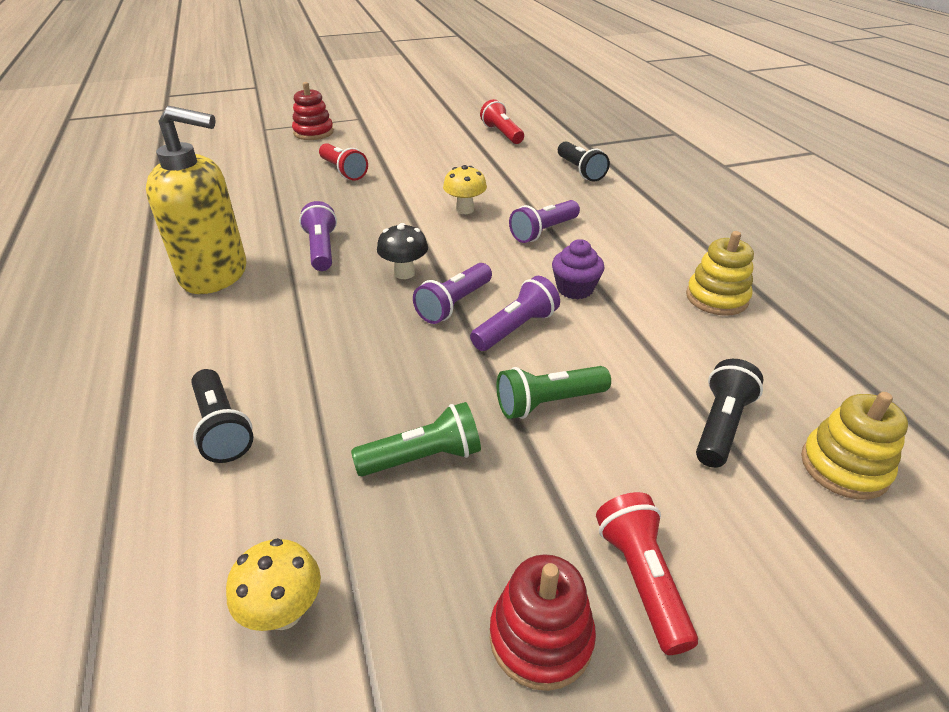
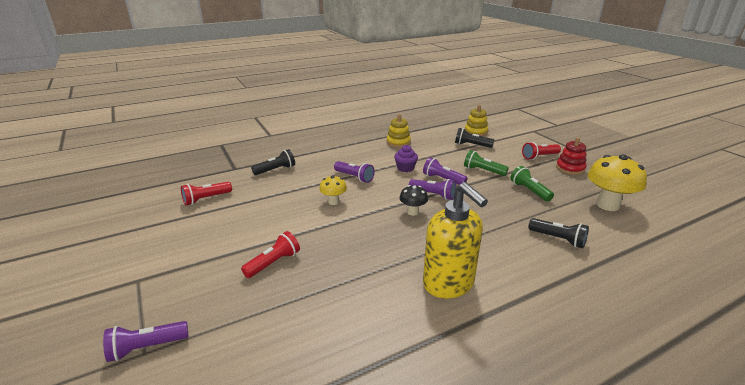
camera: 100 degrees left, 10 degrees down
yellow soap dispenser [146,106,246,294] -> yellow soap dispenser turned 150 degrees clockwise [423,182,488,299]
black flashlight [191,369,253,463] -> black flashlight turned 75 degrees clockwise [528,218,589,248]
yellow mushroom [226,538,321,631] -> yellow mushroom [588,155,647,211], size x1.86
red stacking toy [292,82,334,140] -> none
purple flashlight [299,201,337,271] -> purple flashlight moved to [103,321,188,362]
green flashlight [497,366,611,419] -> green flashlight turned 150 degrees clockwise [464,150,509,176]

